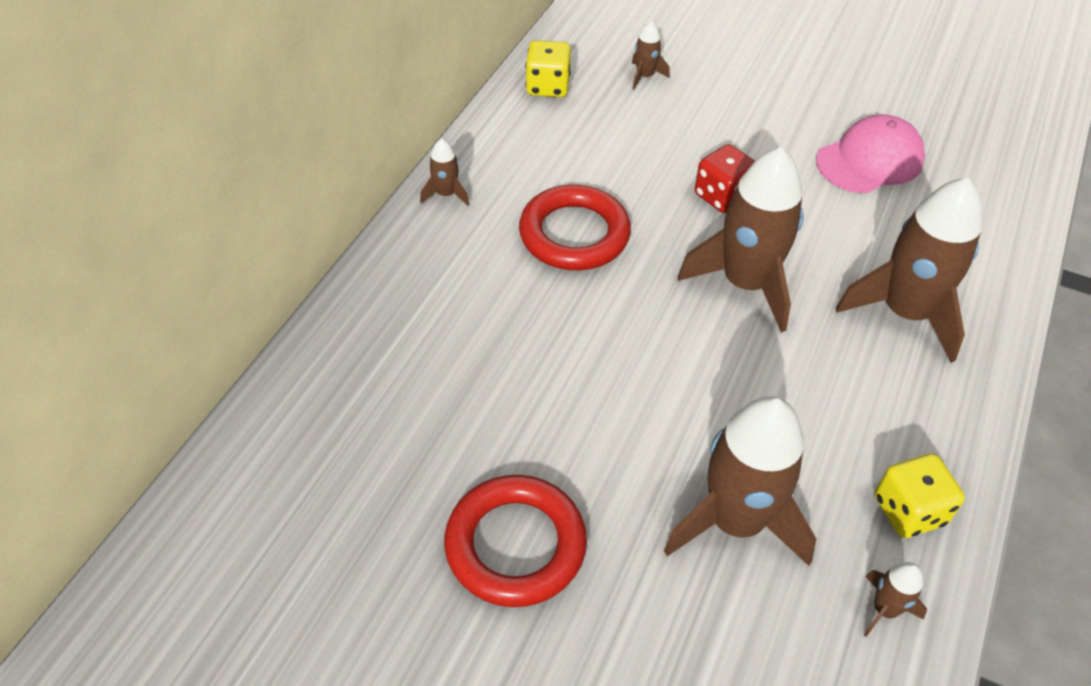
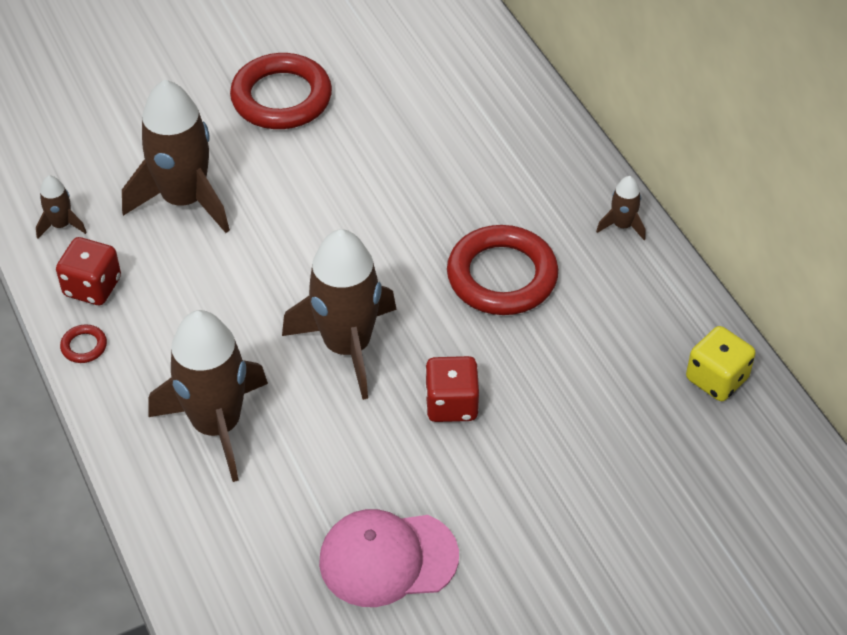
camera: 130 degrees right, 0 degrees up
brown rocket [632,21,670,90] -> none
pink cap [816,114,925,193] -> pink cap turned 75 degrees clockwise [319,509,459,607]
yellow dice [875,454,965,538] -> red dice [56,237,121,305]
none -> red ring [60,324,107,363]

